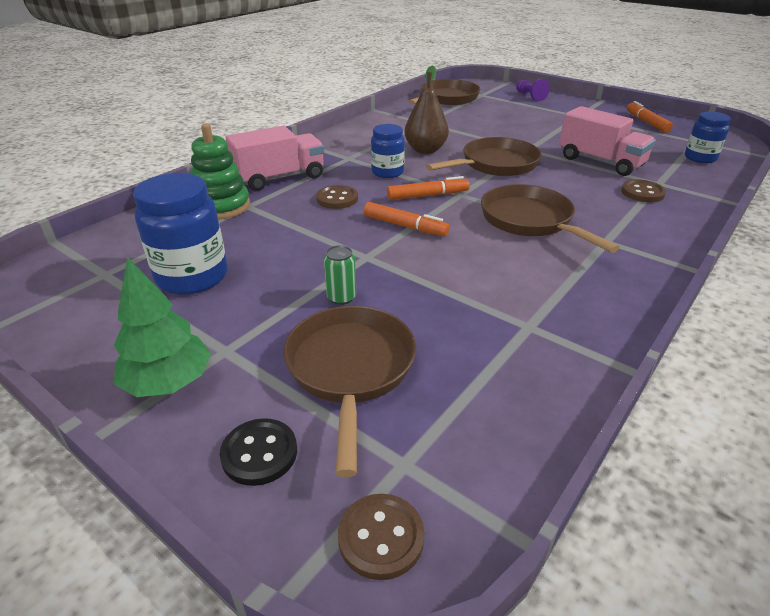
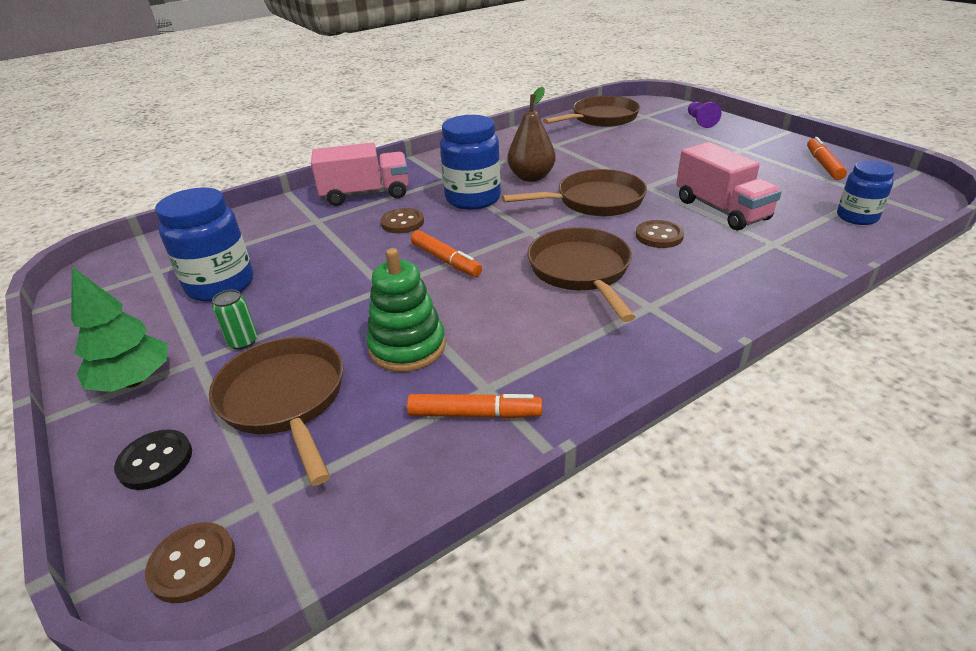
camera: 20 degrees right, 0 degrees up
green stacking toy [191,123,250,220] -> green stacking toy moved to [366,248,446,372]
brown pan [283,306,416,477] -> brown pan turned 45 degrees counterclockwise [209,337,343,486]
green can [324,245,356,305] -> green can moved to [212,290,257,350]
blue jar [371,124,405,178] -> blue jar [440,115,501,210], size x1.62
orange marker [387,176,469,200] -> orange marker moved to [407,394,542,419]
brown button [621,179,666,202] -> brown button moved to [636,220,684,248]

